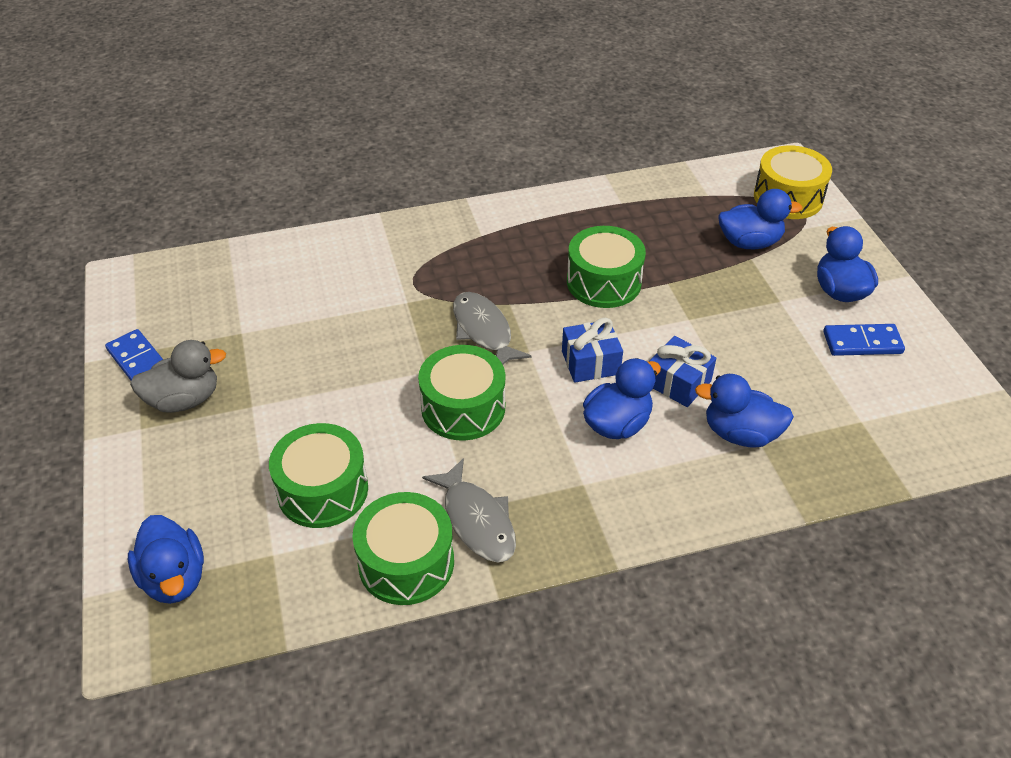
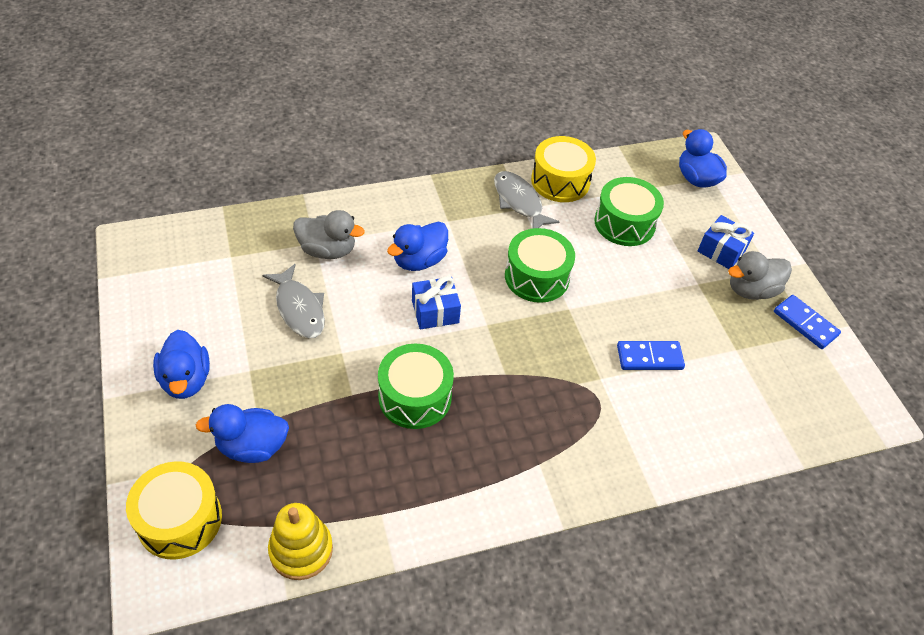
camera: 175 degrees right, 5 degrees up
green drum [352,492,454,605] -> yellow drum [531,136,596,202]
grey fish [453,292,531,365] -> grey fish moved to [262,264,325,338]
blue gift [650,336,716,407] -> blue gift moved to [698,215,754,269]
blue duck [695,374,794,448] -> grey duck [293,210,365,259]
blue domino [823,324,905,356] -> blue domino moved to [617,341,685,370]
none -> yellow stacking toy [268,503,333,580]

